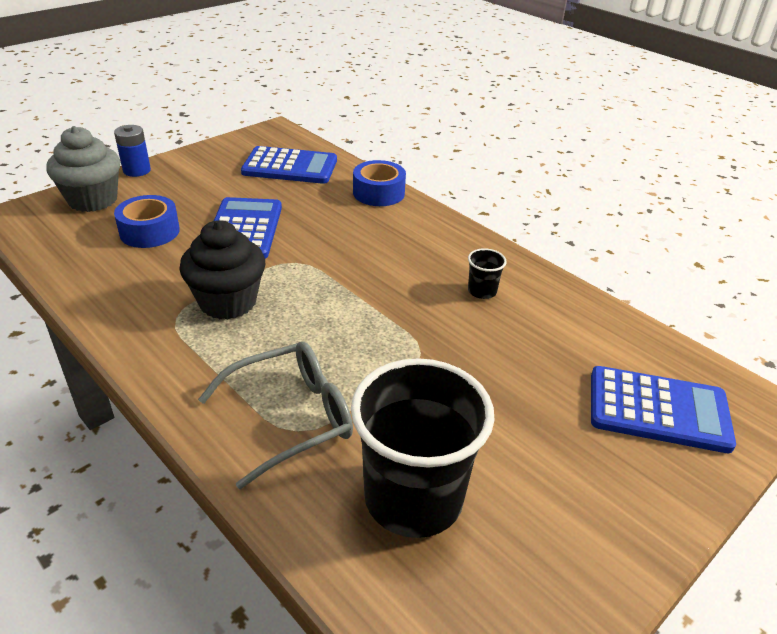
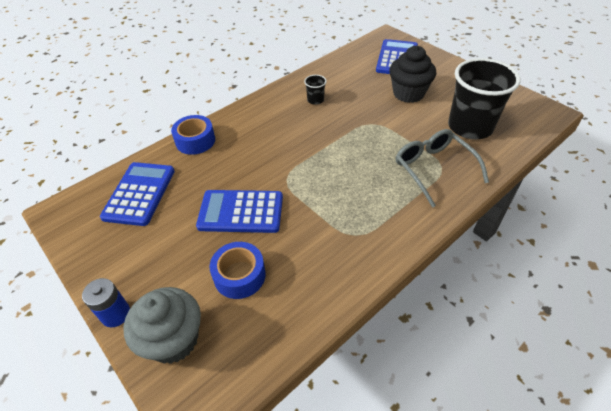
camera: 85 degrees left, 10 degrees up
black cupcake [179,220,265,320] -> black cupcake moved to [389,46,436,103]

